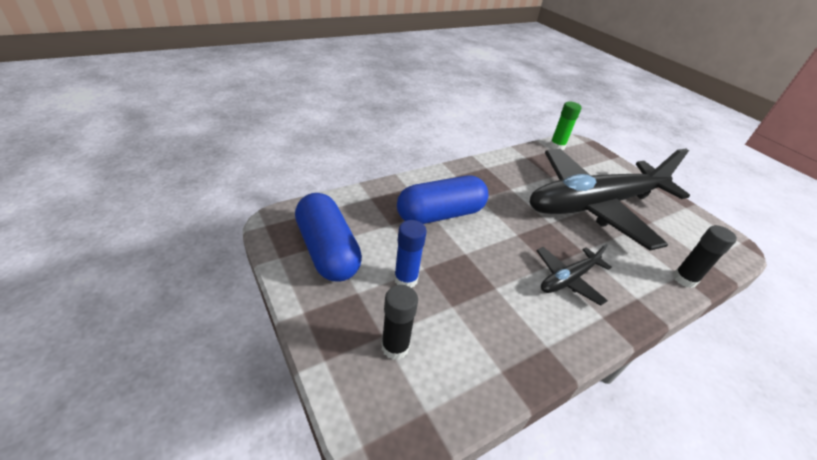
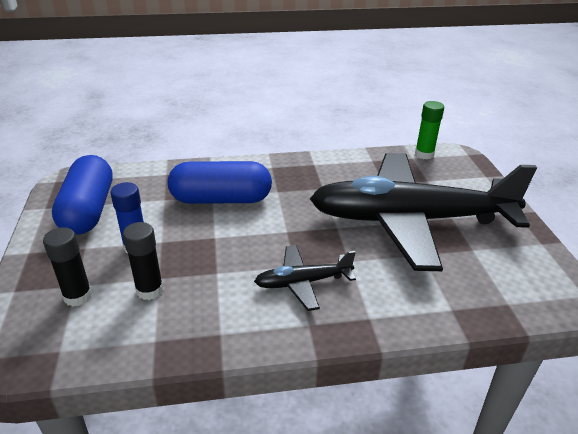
camera: 25 degrees right, 5 degrees down
black glue stick [673,225,737,288] -> black glue stick moved to [123,222,164,300]

